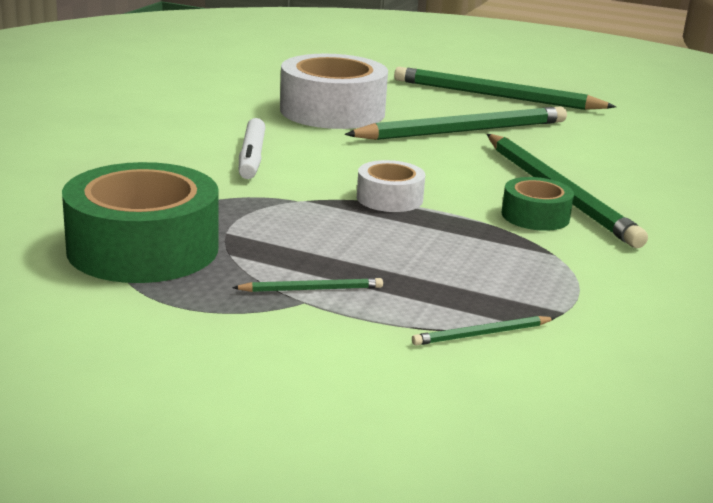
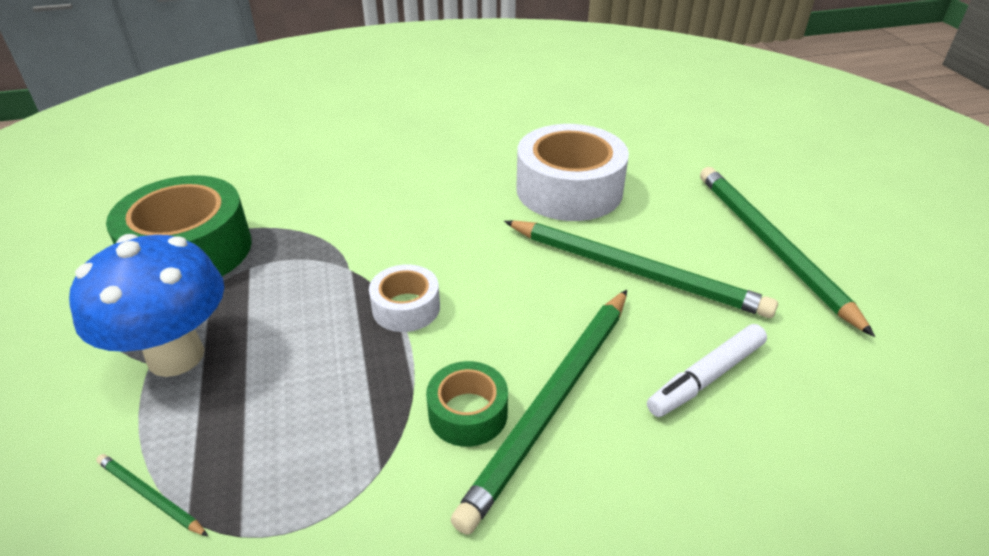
camera: 55 degrees right, 15 degrees up
green pencil [232,278,383,292] -> blue mushroom [69,234,224,377]
white marker [239,118,266,179] -> white marker moved to [647,324,767,417]

